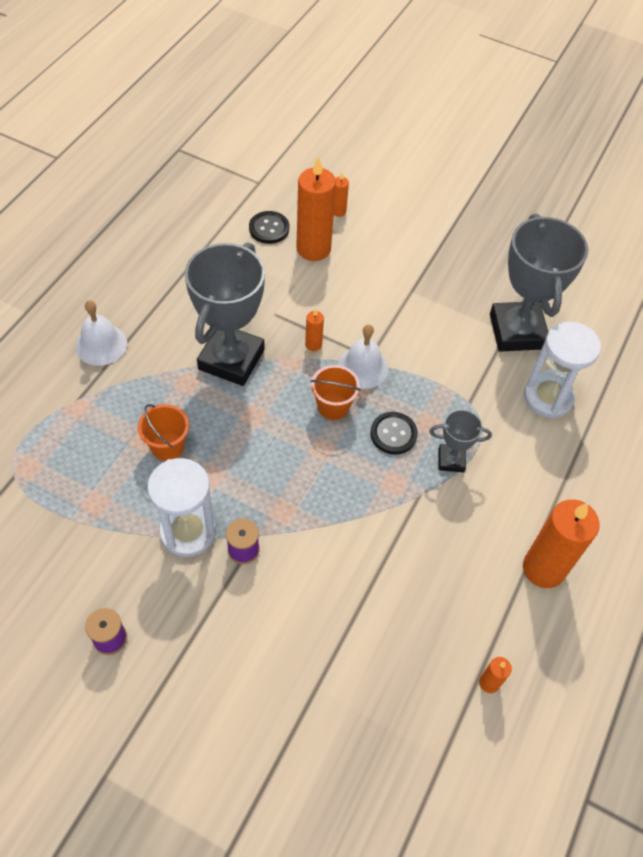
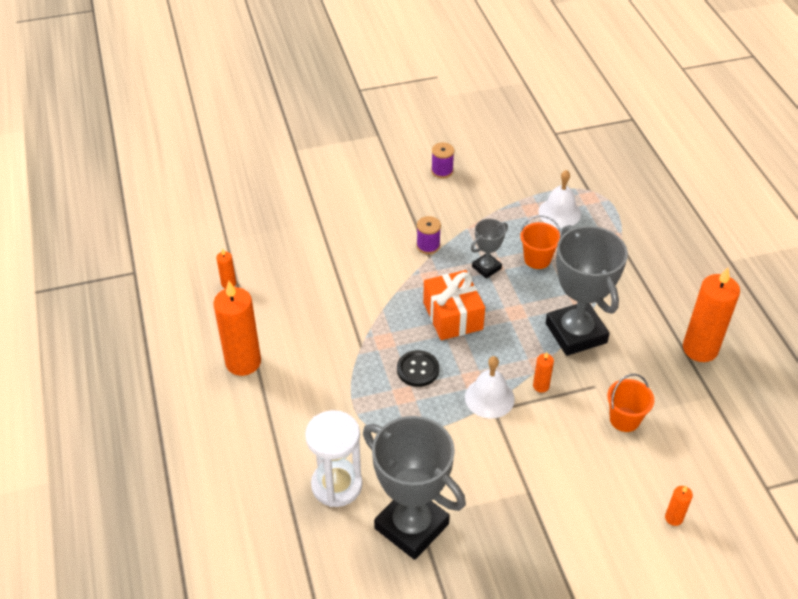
camera: 140 degrees right, 10 degrees down
white bell [75,300,127,366] -> white bell moved to [538,170,581,228]
white hourglass [147,458,216,557] -> none
black button [249,211,289,244] -> none
orange candle [296,157,336,261] -> orange candle moved to [683,267,740,362]
orange bucket [310,365,360,420] -> orange bucket moved to [607,374,654,432]
grey trophy [429,409,492,472] -> grey trophy moved to [471,219,508,278]
none -> orange gift [423,270,485,340]

